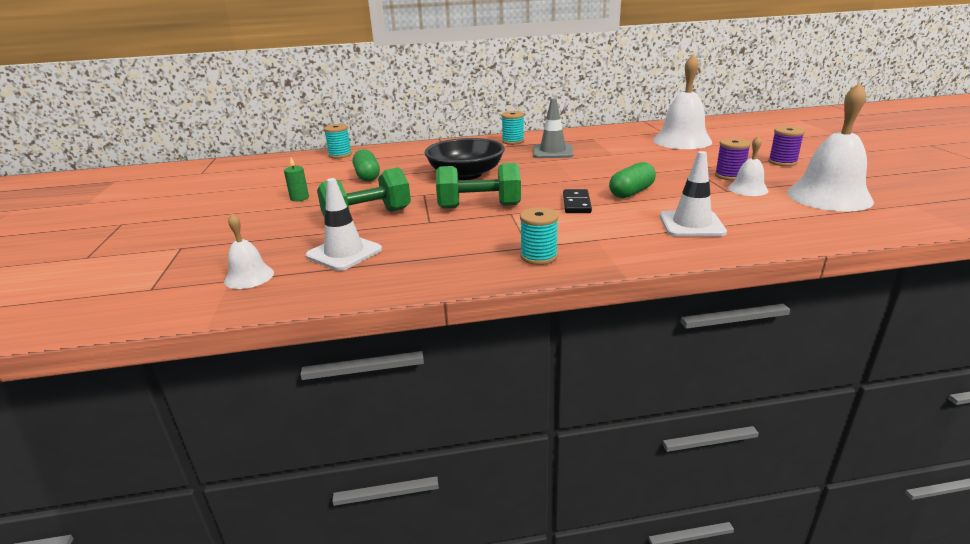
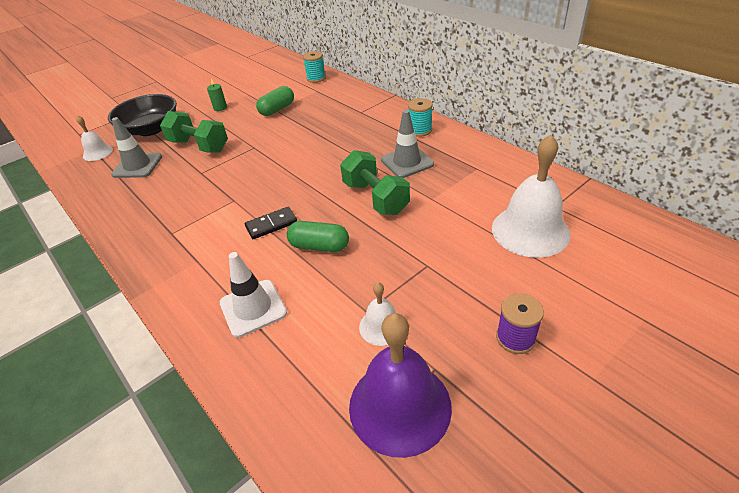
camera: 60 degrees right, 15 degrees up
white traffic cone [306,178,382,271] -> grey traffic cone [111,117,162,178]
black bowl [424,138,505,180] -> black bowl moved to [108,94,177,136]
green dumbbell [436,163,521,209] -> green dumbbell moved to [340,150,410,215]
turquoise spool [520,207,559,265] -> none
purple spool [715,138,751,180] -> none
white bell [787,83,874,212] -> purple bell [349,313,452,458]

